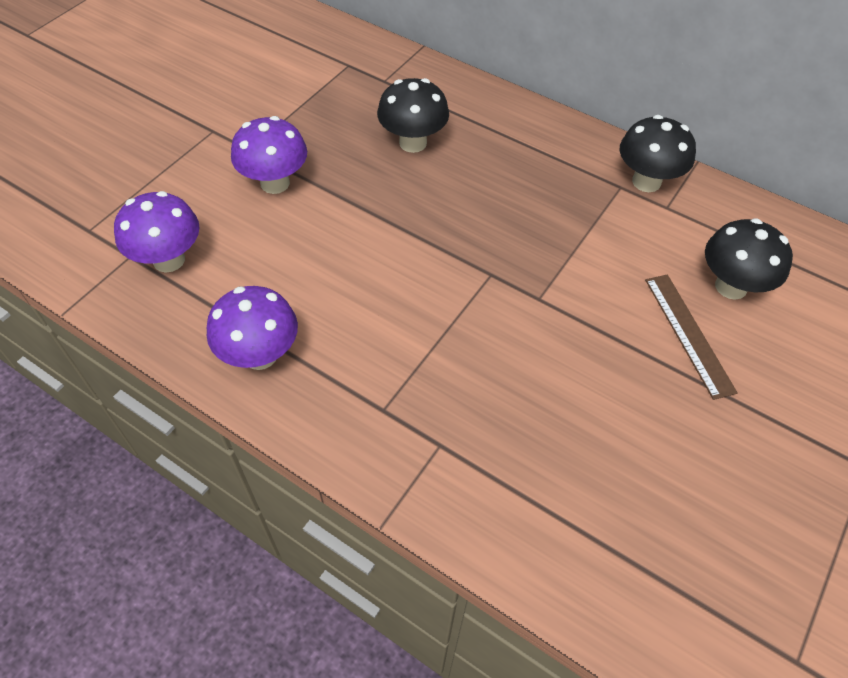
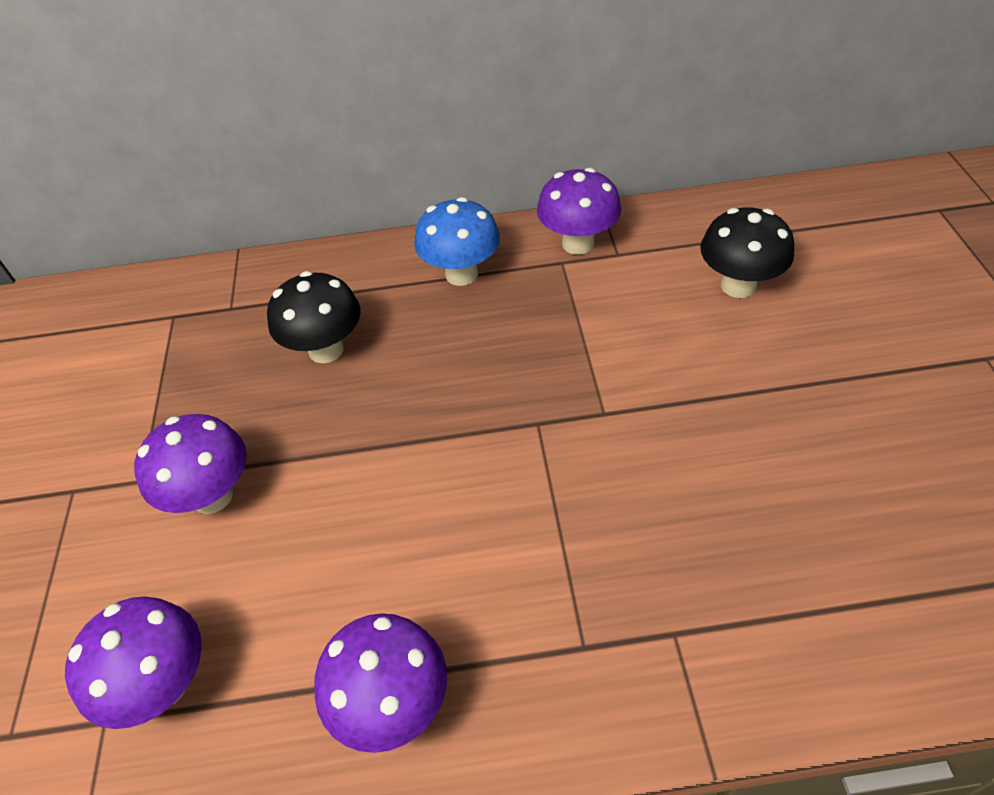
camera: 35 degrees left, 5 degrees down
black mushroom [620,115,696,192] -> purple mushroom [537,168,621,255]
brown ruler [645,275,738,400] -> none
none -> blue mushroom [414,197,500,286]

